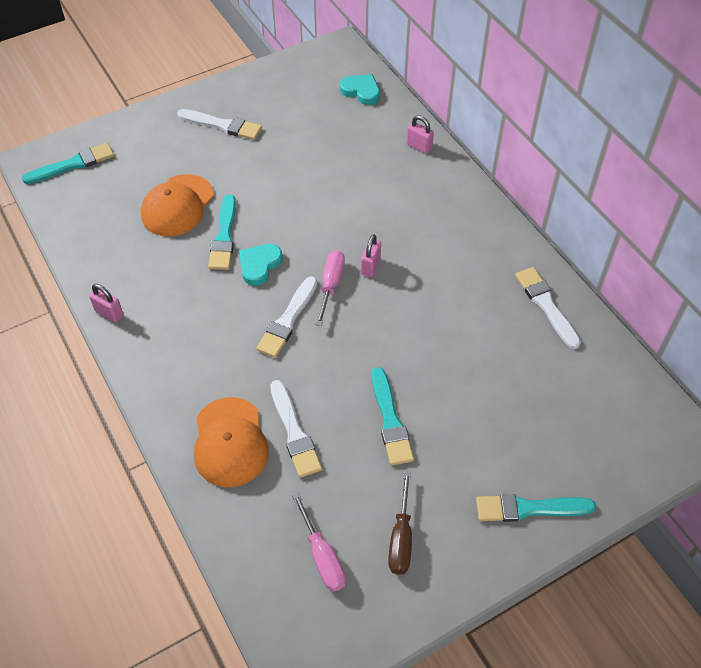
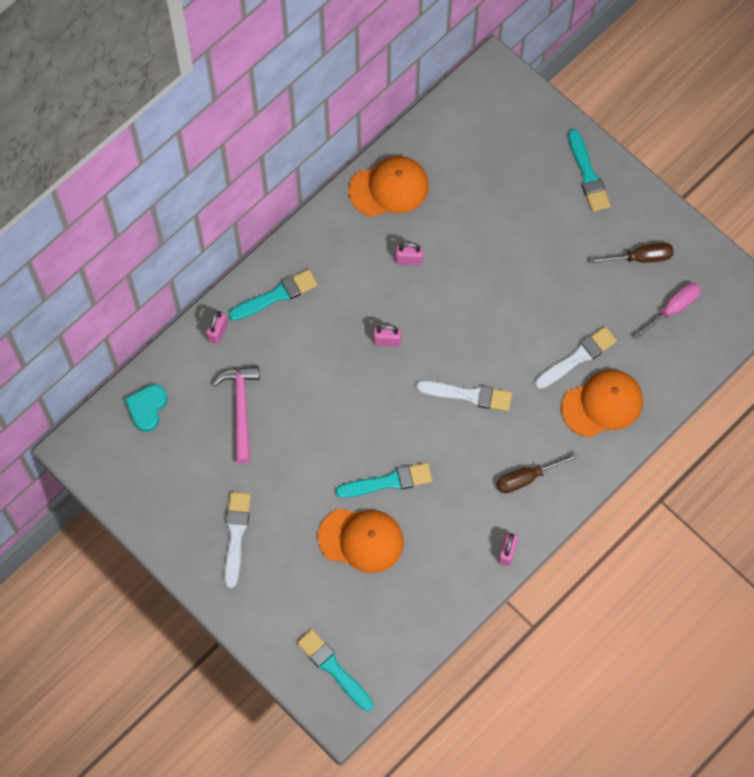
camera: 105 degrees left, 15 degrees up
turquoise heart [239,244,283,286] -> none
pink screwdriver [316,250,345,326] -> none
turquoise brush [372,367,414,465] -> turquoise brush moved to [229,269,318,321]
white brush [515,267,581,349] -> orange cap [349,156,429,217]
none -> pink hammer [212,366,260,463]
none -> pink padlock [396,242,423,266]
none -> brown screwdriver [497,453,579,493]

